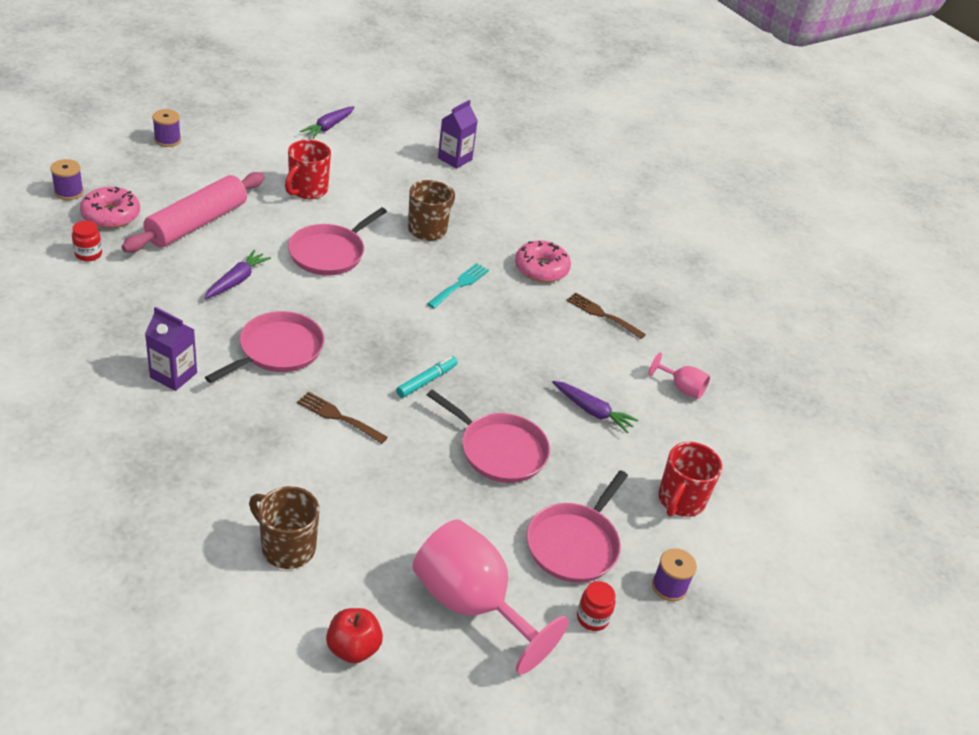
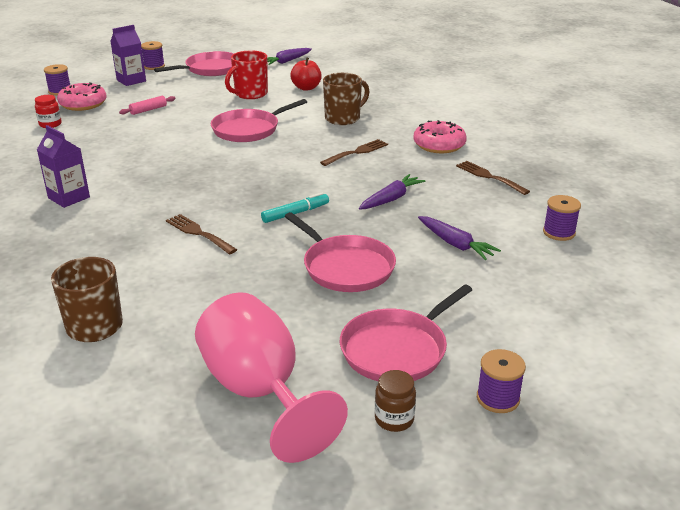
camera: 20 degrees right, 10 degrees down
pink rolling pin [122,172,265,252] -> pink rolling pin [119,96,175,115], size x0.40
purple carrot [204,250,271,299] -> purple carrot moved to [359,174,426,210]
pink pan [205,311,324,383] -> pink pan moved to [154,51,234,76]
red apple [326,608,383,664] -> red apple moved to [290,57,322,91]
turquoise fork [427,263,489,308] -> brown fork [320,139,388,166]
purple carton [438,100,478,169] -> purple carton moved to [110,25,146,86]
red jar [577,581,615,631] -> brown jar [375,370,416,432]
pink goblet [649,352,710,399] -> purple spool [543,195,581,241]
red mug [658,442,722,517] -> none

